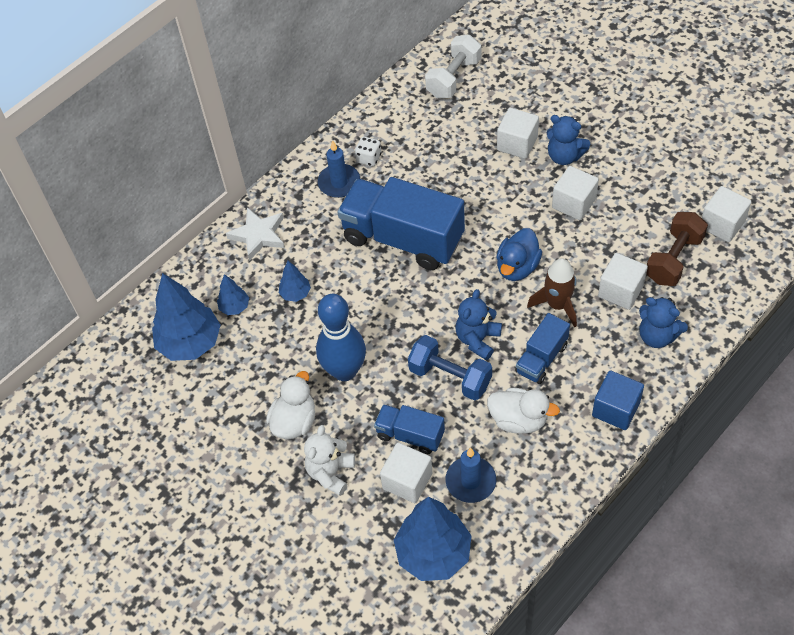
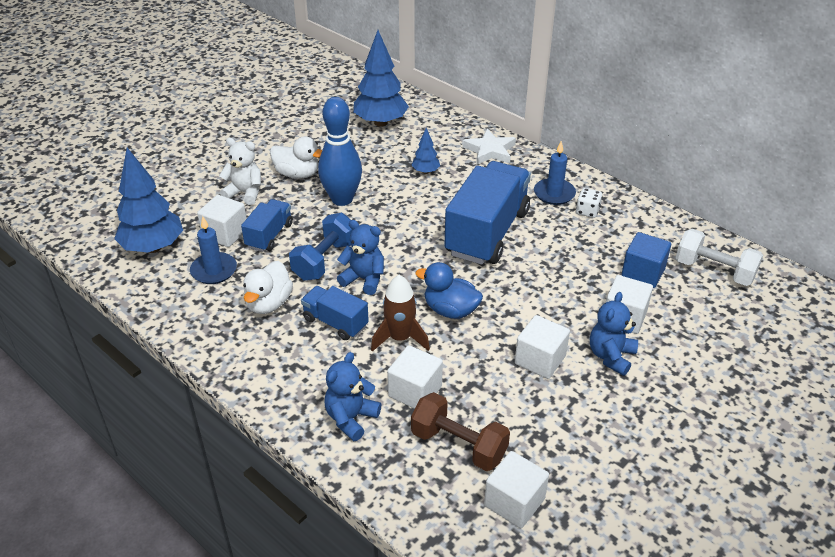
camera: 85 degrees right, 15 degrees down
blue tree [217,274,249,315] -> none
blue cube [592,370,644,430] -> blue cube moved to [621,232,671,288]

